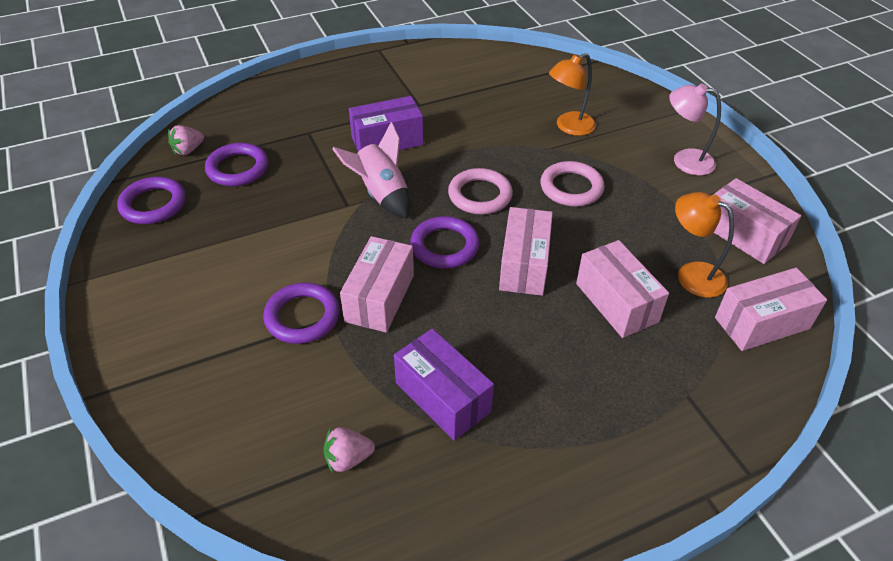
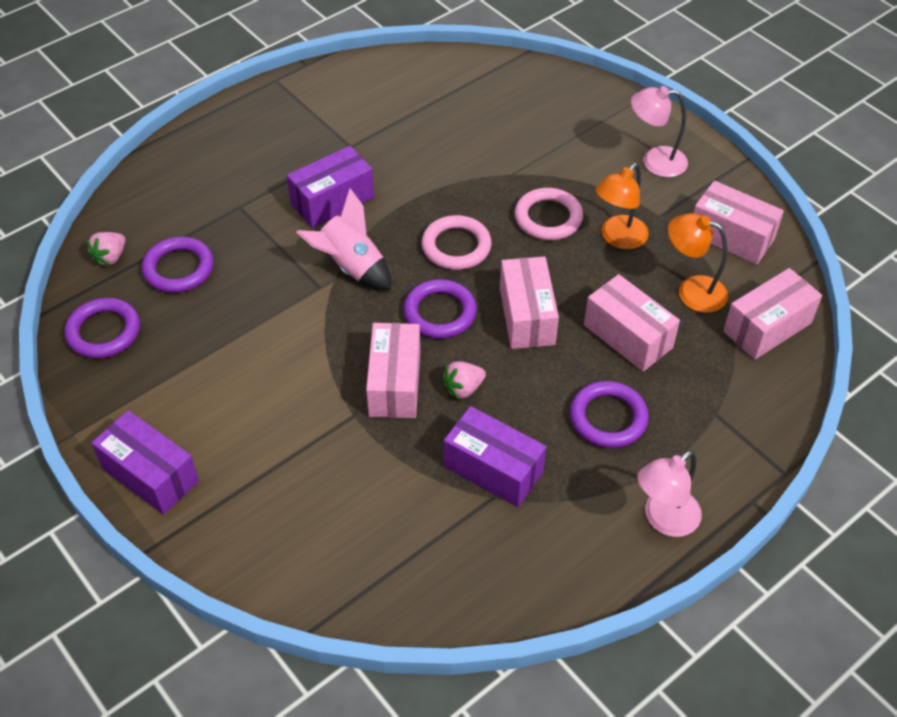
camera: 15 degrees left, 5 degrees up
purple ring [263,283,340,344] -> purple ring moved to [570,381,649,448]
pink strawberry [323,427,375,473] -> pink strawberry moved to [442,361,486,400]
orange lamp [549,53,596,136] -> orange lamp moved to [596,163,649,249]
none -> purple box [91,410,199,515]
none -> pink lamp [637,450,702,537]

